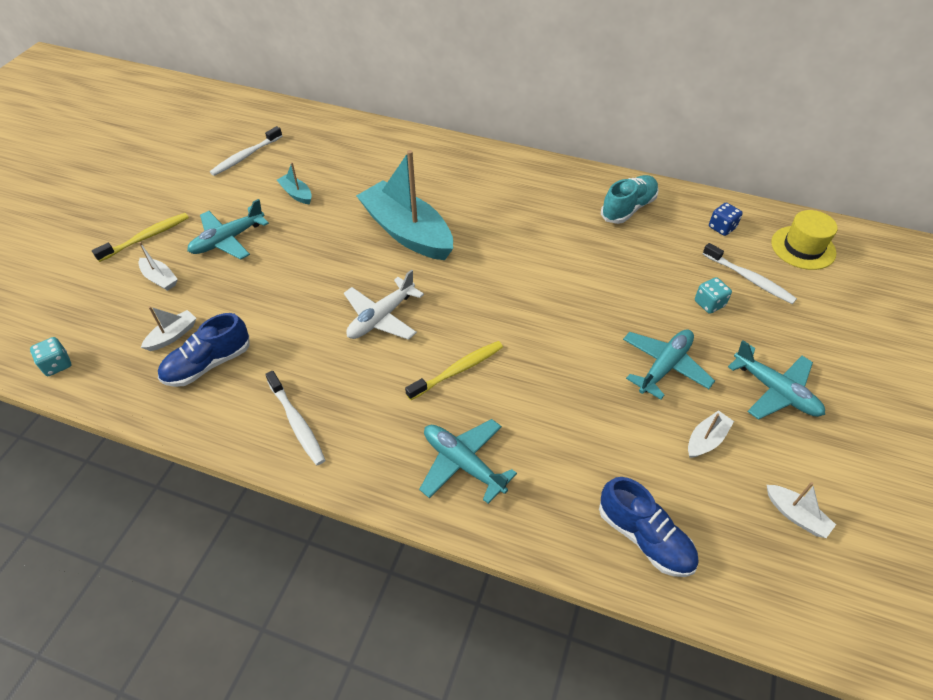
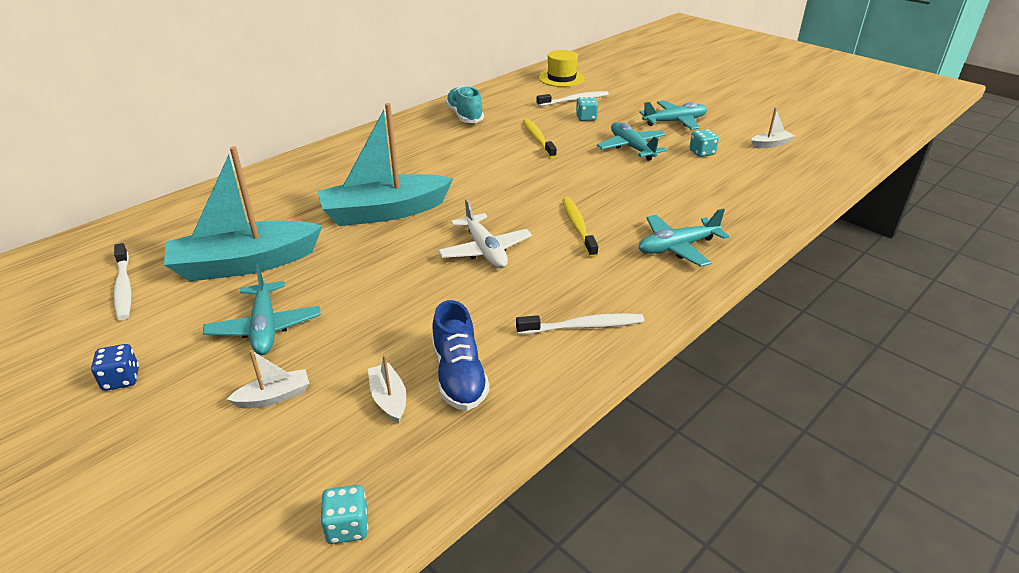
camera: 65 degrees left, 15 degrees down
yellow toothbrush [92,213,189,262] -> yellow toothbrush moved to [523,119,557,158]
turquoise boat [277,162,312,205] -> turquoise boat [164,146,322,281], size x2.40
blue shoe [599,477,698,577] -> none
white boat [688,410,734,458] -> turquoise dice [689,129,719,157]
blue dice [709,203,743,236] -> blue dice moved to [91,344,139,391]

